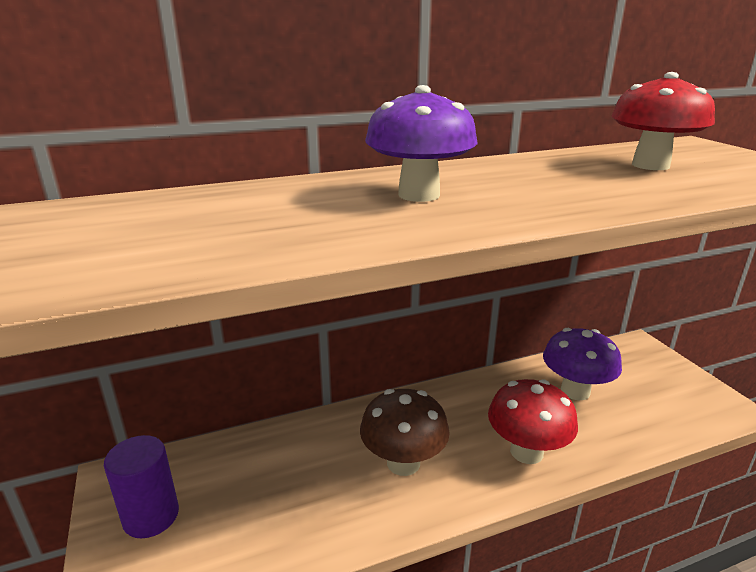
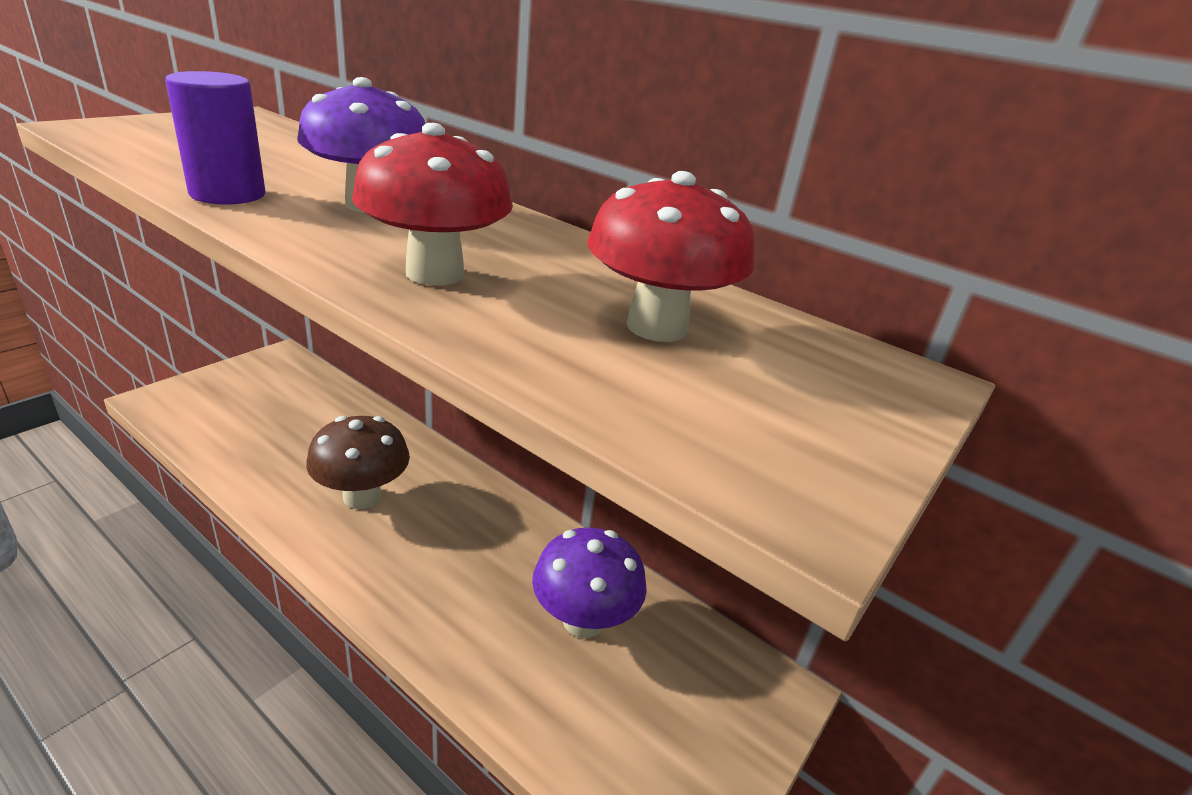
camera: 55 degrees right, 5 degrees up
purple cylinder [104,435,179,538] -> purple cylinder moved to [165,71,265,205]
red mushroom [488,379,578,464] -> red mushroom moved to [352,123,513,285]

